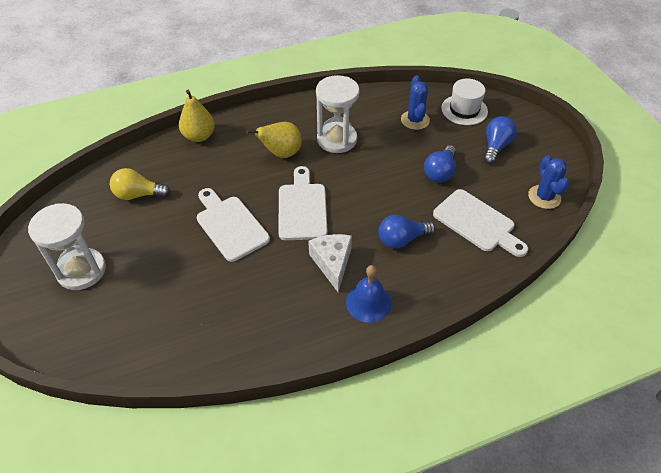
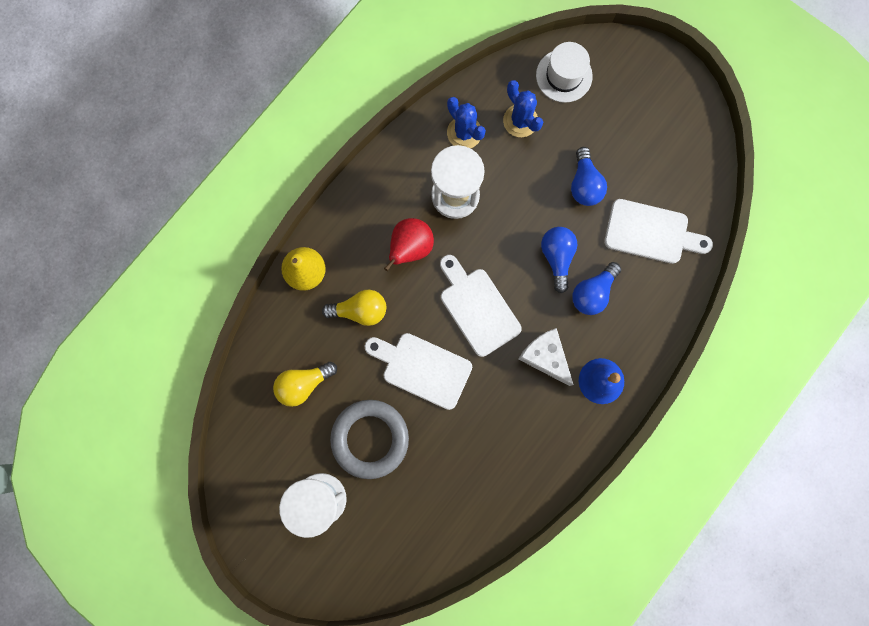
camera: 30 degrees left, 30 degrees up
yellow pear [246,122,302,158] -> red pear [384,218,434,271]
blue light bulb [484,116,517,164] -> blue light bulb moved to [541,227,577,293]
blue cactus [528,155,569,209] -> blue cactus moved to [447,97,486,148]
none -> yellow light bulb [322,290,386,326]
none -> grey ring [330,400,409,479]

